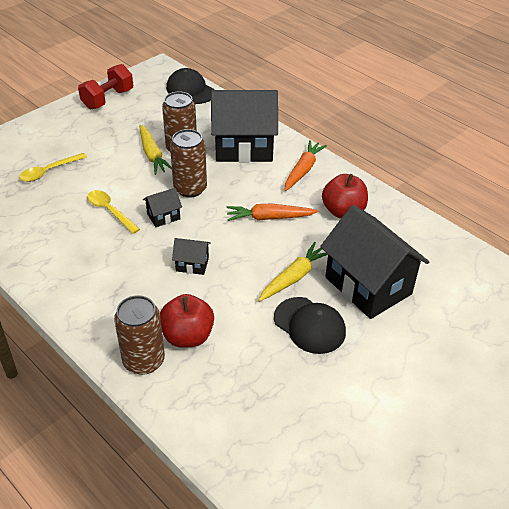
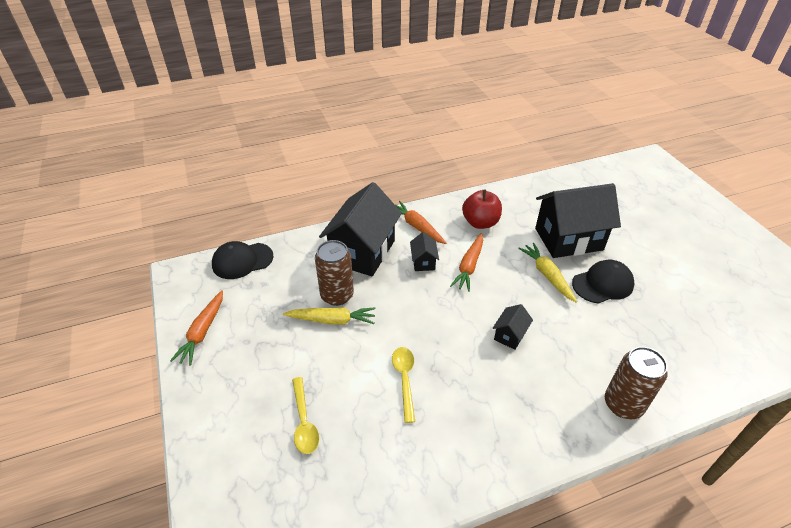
camera: 65 degrees left, 0 degrees up
red dumbbell [78,64,133,109] -> orange carrot [170,290,223,365]
yellow spoon [87,190,140,234] -> yellow spoon turned 105 degrees clockwise [392,347,415,423]
black house [143,188,182,227] -> black house moved to [410,232,439,271]
red apple [160,294,214,348] -> none
brown can [170,129,207,197] -> none

